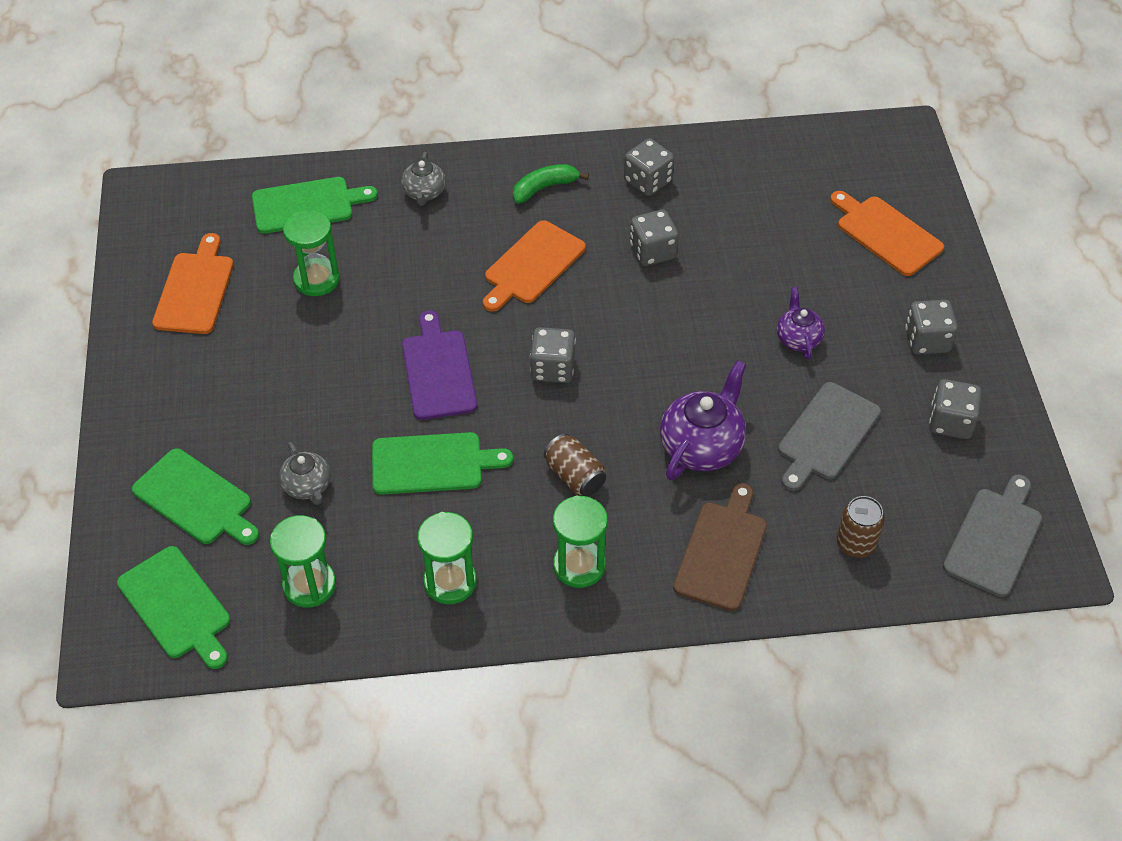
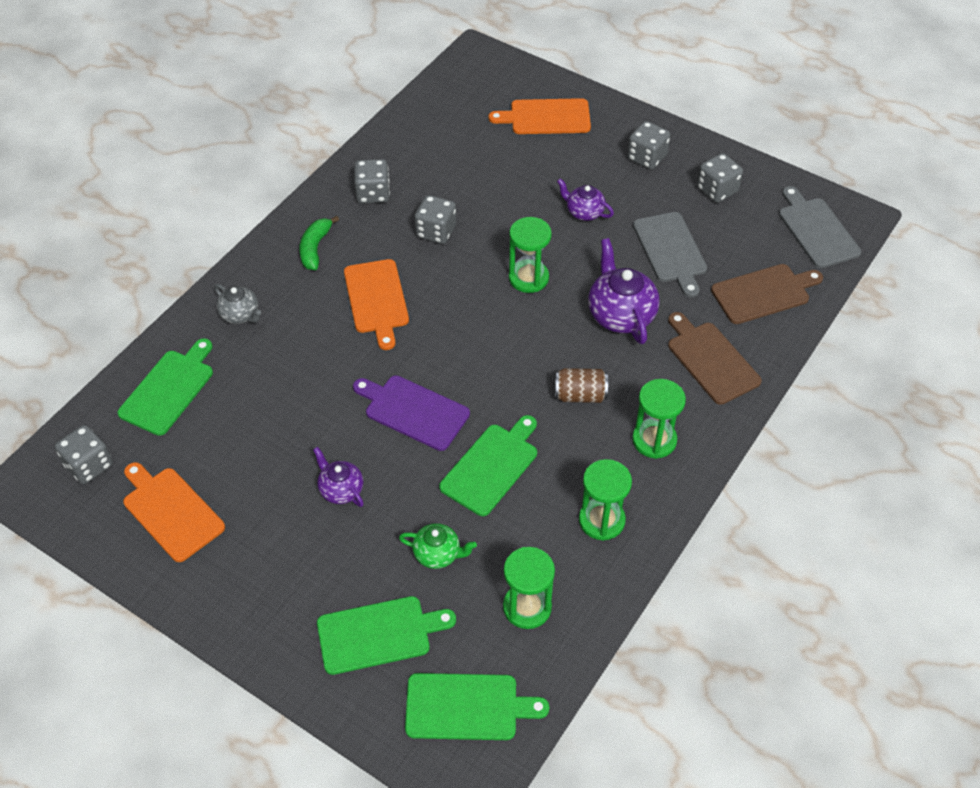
camera: 50 degrees left, 0 degrees up
grey teapot [279,442,331,505] -> green teapot [399,523,477,569]
green hourglass [283,210,340,296] -> green hourglass moved to [509,217,552,293]
grey dice [530,327,576,383] -> grey dice moved to [55,425,113,484]
brown can [837,496,885,558] -> brown cutting board [711,264,823,324]
none -> purple teapot [313,447,364,507]

